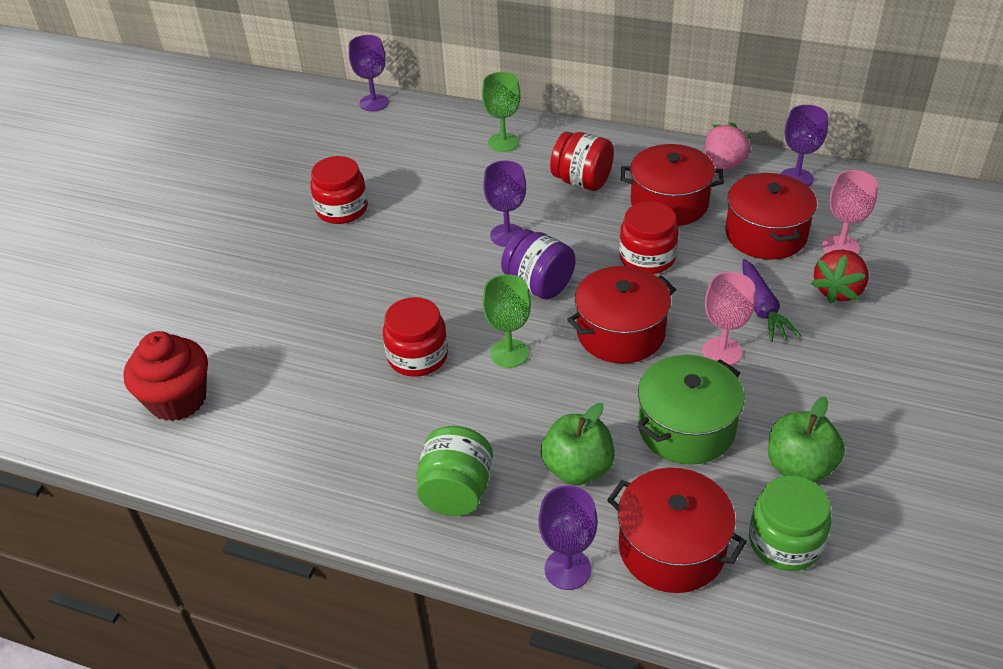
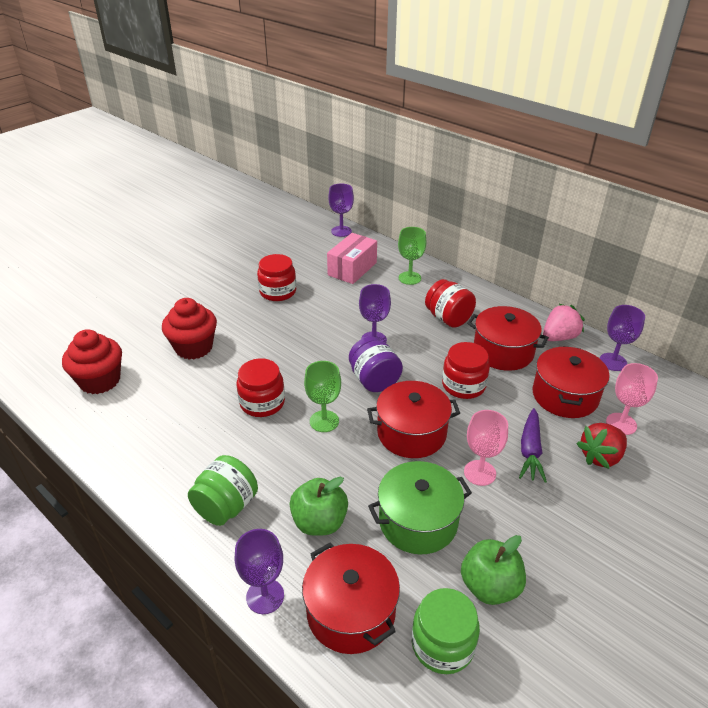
camera: 20 degrees right, 5 degrees down
none -> red cupcake [162,298,217,360]
none -> pink box [327,233,377,284]

